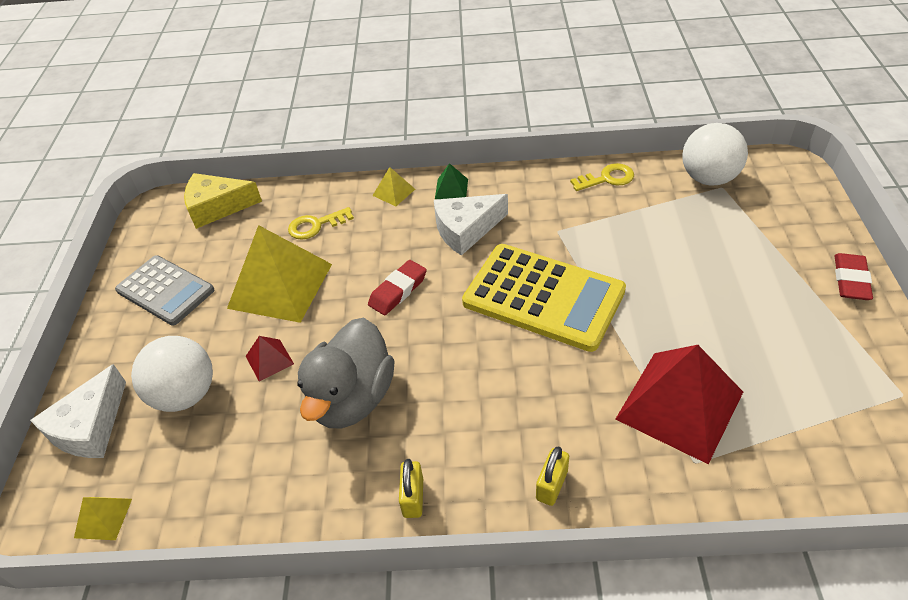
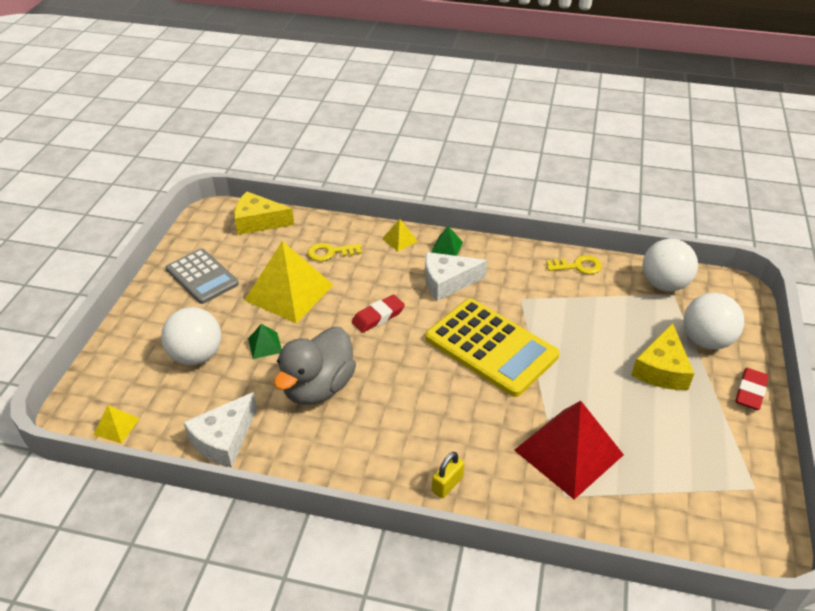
camera: 10 degrees right, 5 degrees down
white cheese [30,364,126,458] -> white cheese moved to [183,392,257,467]
red pyramid [246,336,294,381] -> green pyramid [248,324,282,359]
yellow padlock [399,459,423,518] -> none
none -> yellow cheese [631,323,694,390]
none -> white ball [684,293,744,350]

